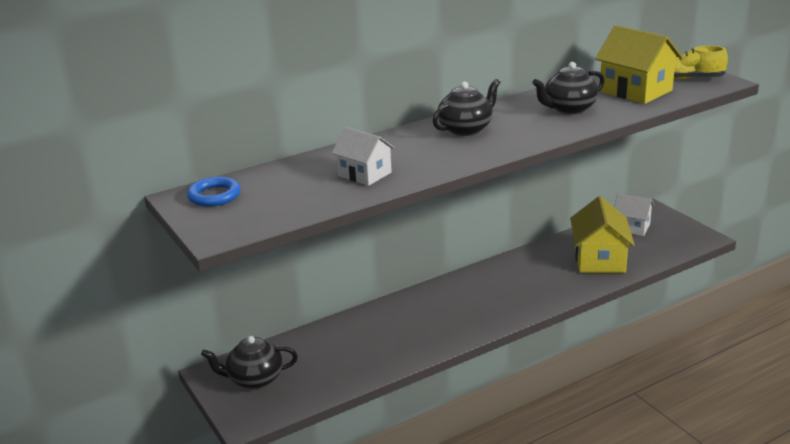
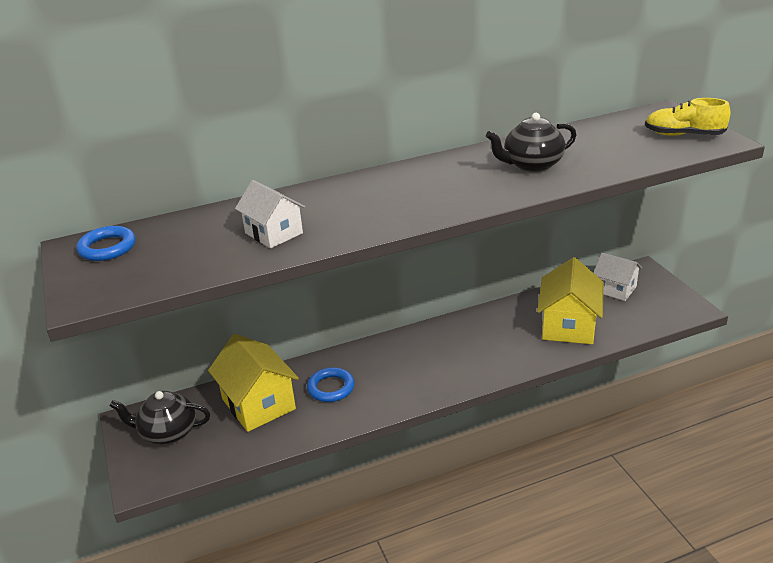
camera: 10 degrees right, 5 degrees up
black teapot [433,79,500,136] -> none
yellow house [595,25,682,104] -> yellow house moved to [208,334,299,432]
none -> blue ring [307,367,355,402]

